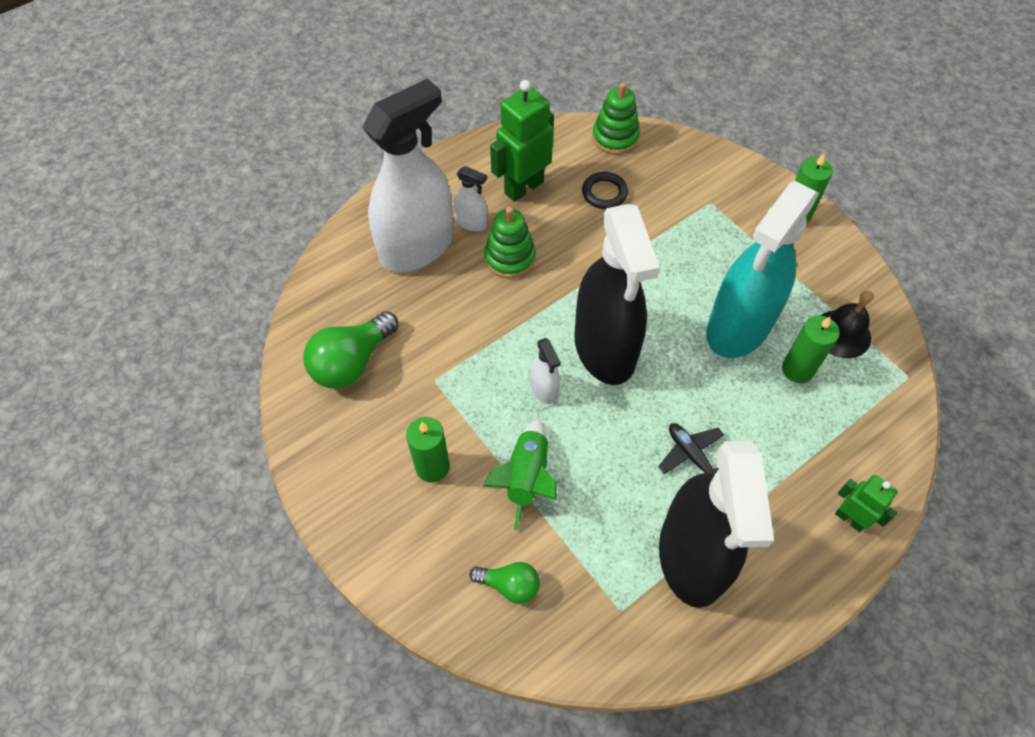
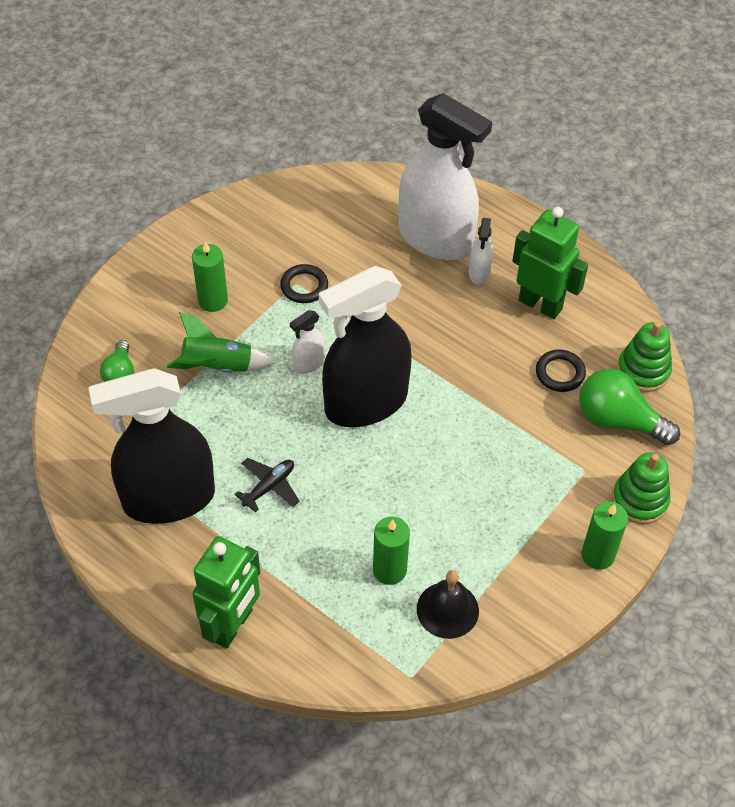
camera: 75 degrees right, 5 degrees down
green light bulb [303,311,399,389] -> green light bulb moved to [579,369,680,445]
green stacking toy [484,207,536,279] -> green stacking toy moved to [612,452,671,524]
turquoise spray bottle [706,181,819,358] -> none
green robot [835,475,898,532] -> green robot [192,536,260,649], size x1.74
none -> black ring [280,264,328,303]

